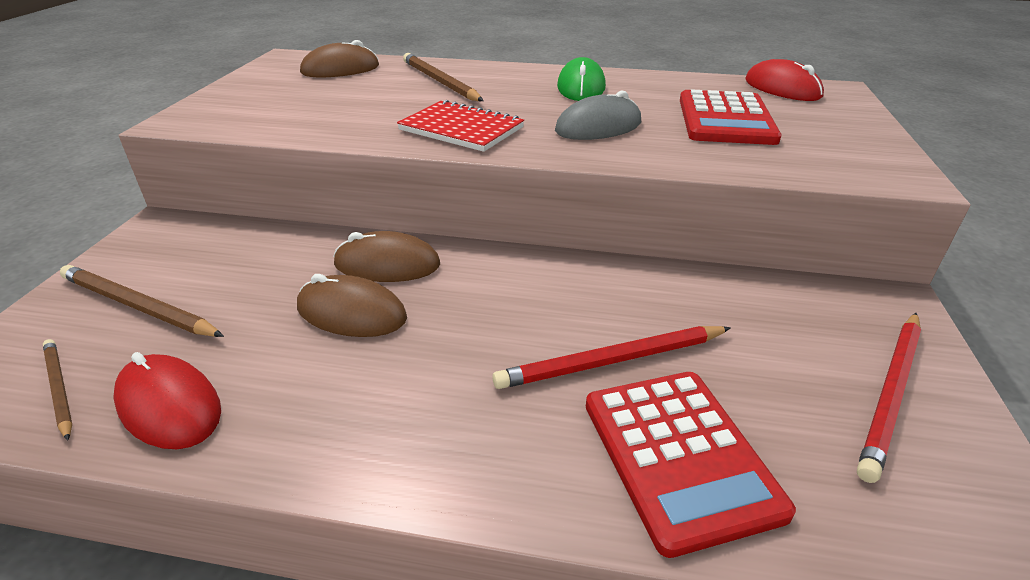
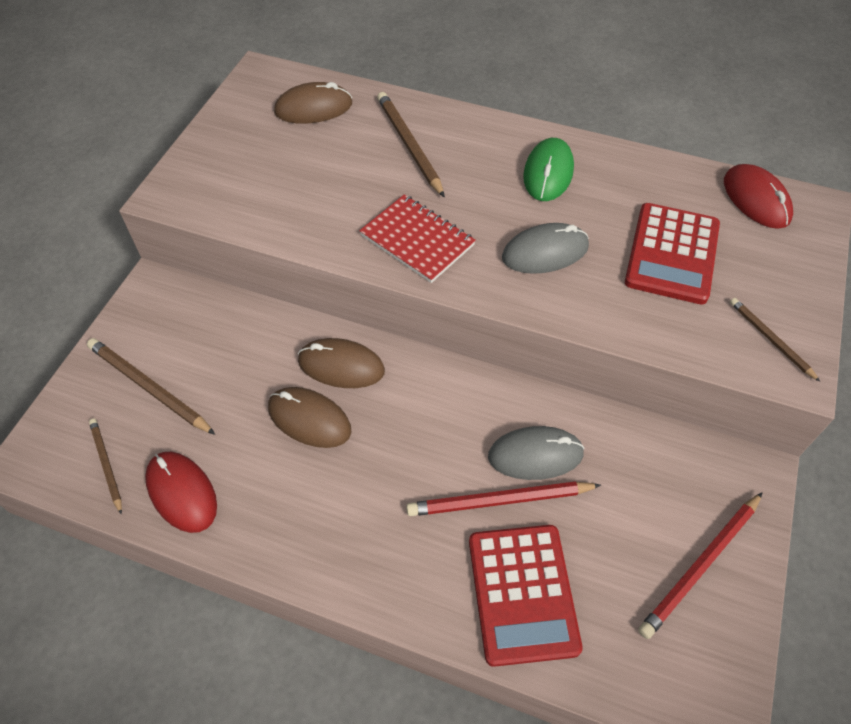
camera: 10 degrees right, 20 degrees up
none -> grey mouse [488,426,585,480]
none -> brown pencil [730,298,820,382]

